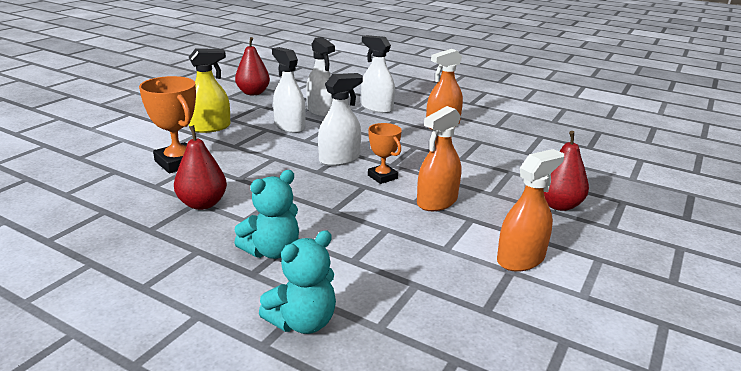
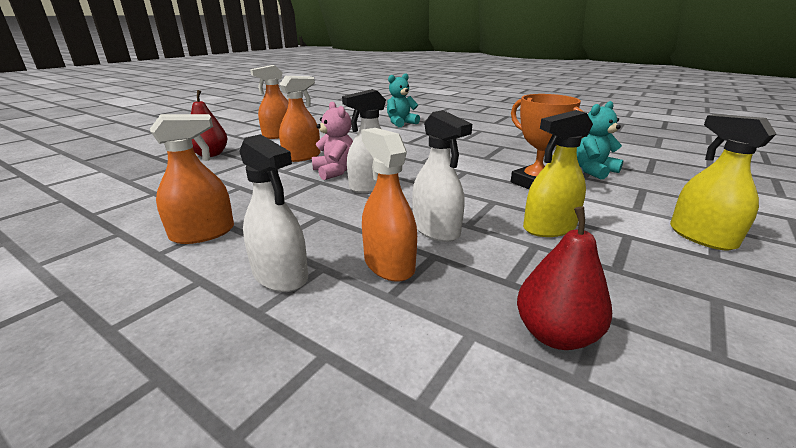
camera: 175 degrees left, 0 degrees up
red pear [174,125,227,210] -> none
turquoise teddy bear [234,170,299,259] -> turquoise teddy bear moved to [577,101,623,179]
white spray bottle [306,37,335,117] -> orange spray bottle [361,128,417,282]
orange trophy [368,123,402,184] -> pink teddy bear [312,101,353,180]
none -> yellow spray bottle [670,114,776,250]

